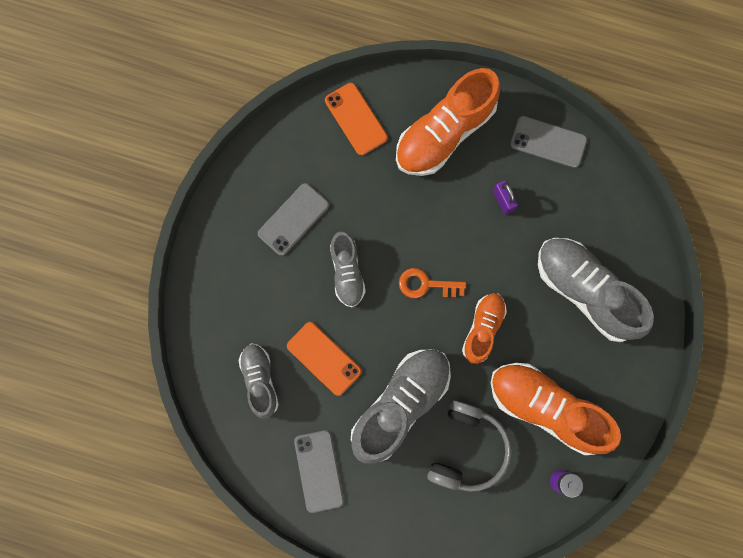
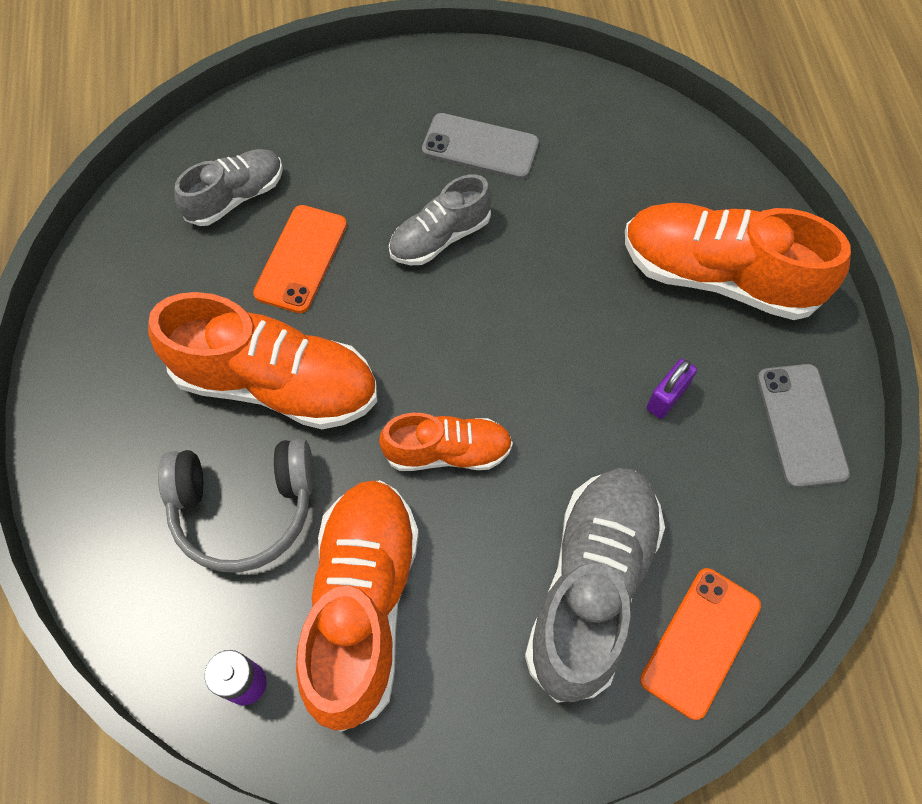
camera: 65 degrees right, 15 degrees down
grey phone [294,430,344,513] -> none
orange phone [325,83,388,155] -> orange phone moved to [640,568,761,720]
grey shoe [351,350,451,464] -> orange shoe [148,292,377,429]
orange key [399,268,466,298] -> none

